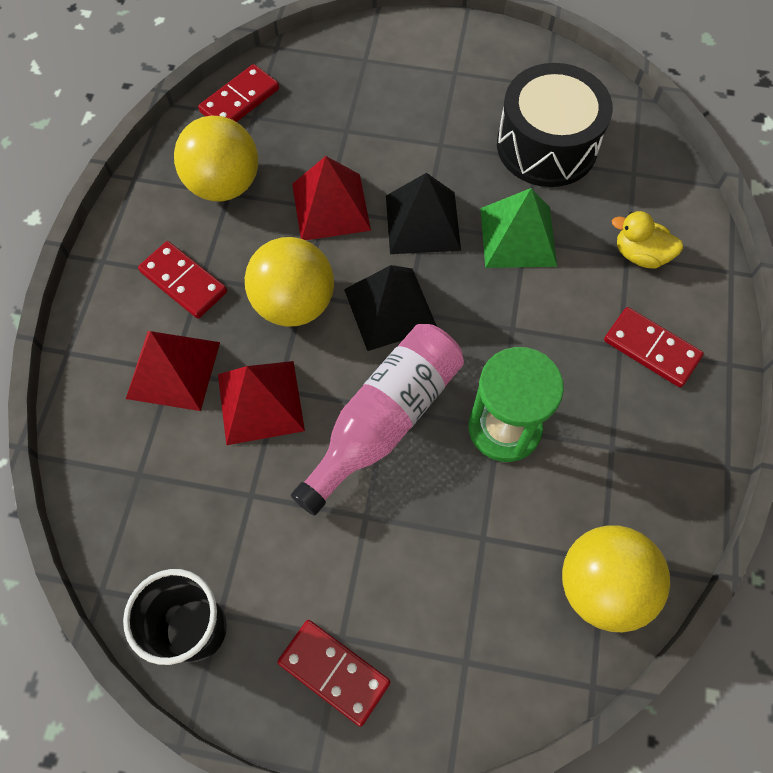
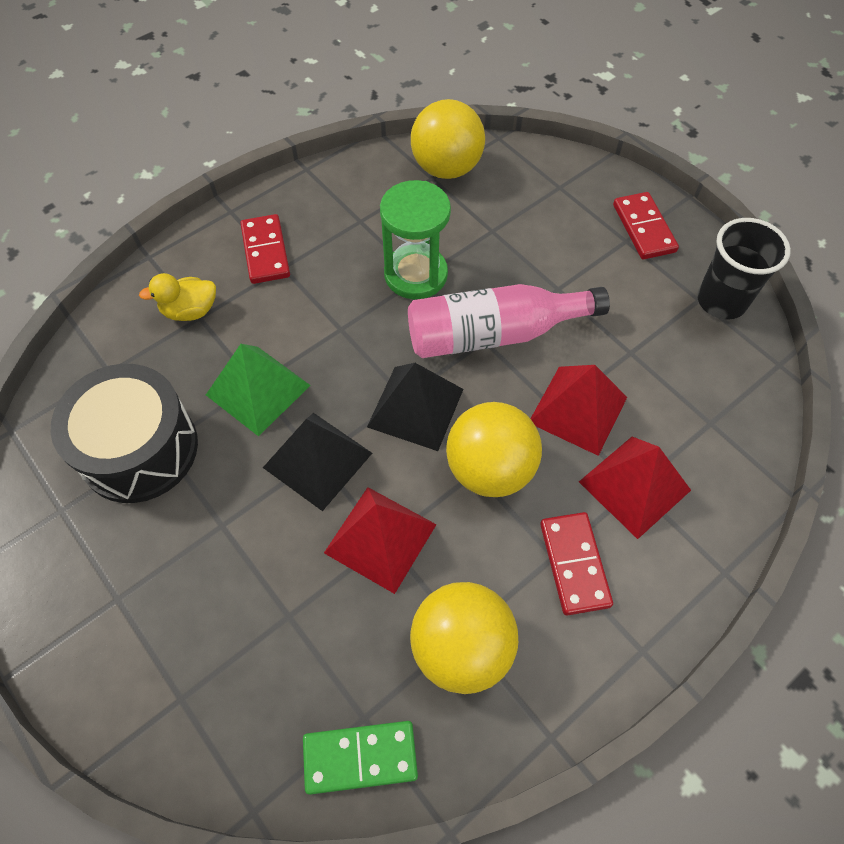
camera: 140 degrees left, 5 degrees down
red domino [198,64,279,122] -> green domino [303,721,418,795]
yellow duck [612,211,683,269] -> yellow duck turned 105 degrees clockwise [139,273,216,321]

